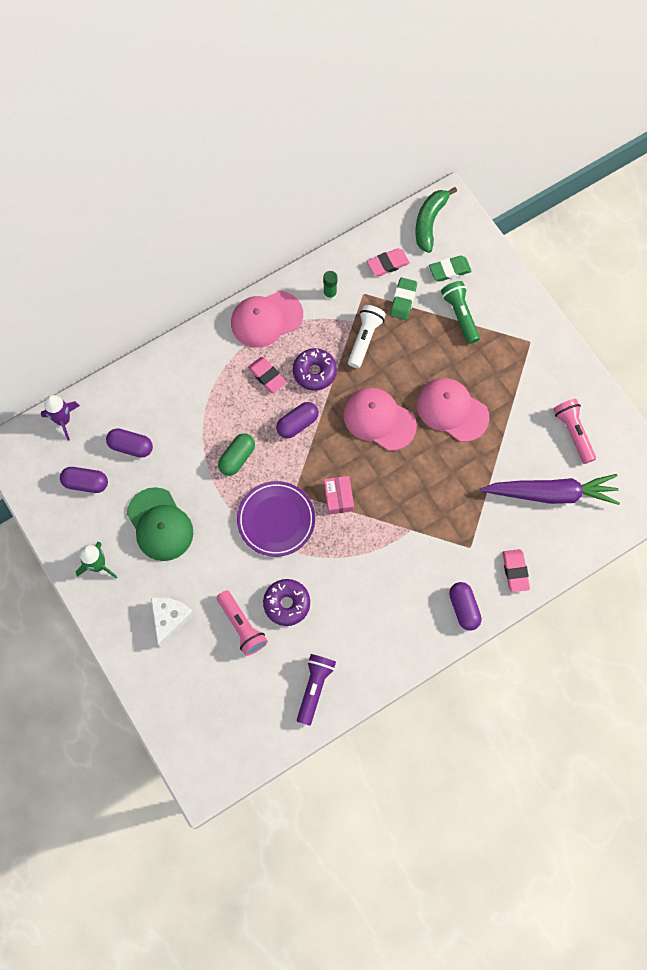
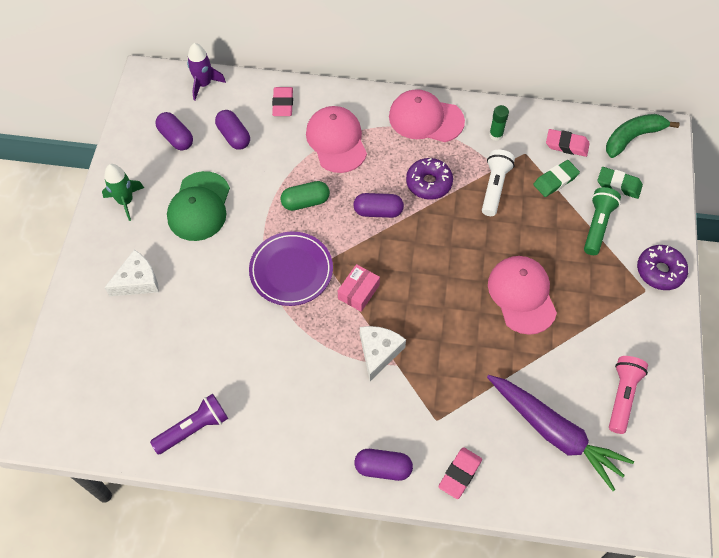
camera: 40 degrees right, 10 degrees down
pink flashlight [217,590,268,656] -> none
pink eraser [248,357,287,393] -> pink eraser moved to [272,87,293,116]
purple donut [263,579,310,626] -> purple donut moved to [637,245,688,290]
pink cap [343,388,417,451] -> pink cap moved to [306,106,367,173]
white flashlight [348,305,386,368] -> white flashlight turned 45 degrees counterclockwise [482,150,515,216]
purple capsule [449,582,482,631] -> purple capsule turned 75 degrees clockwise [355,449,413,481]
none -> white cheese [360,326,406,381]

